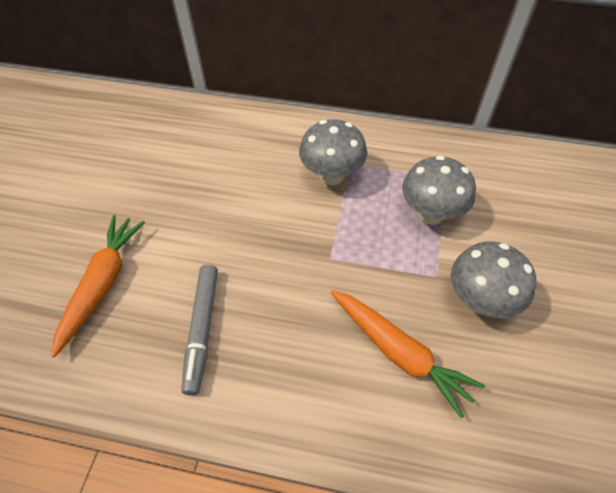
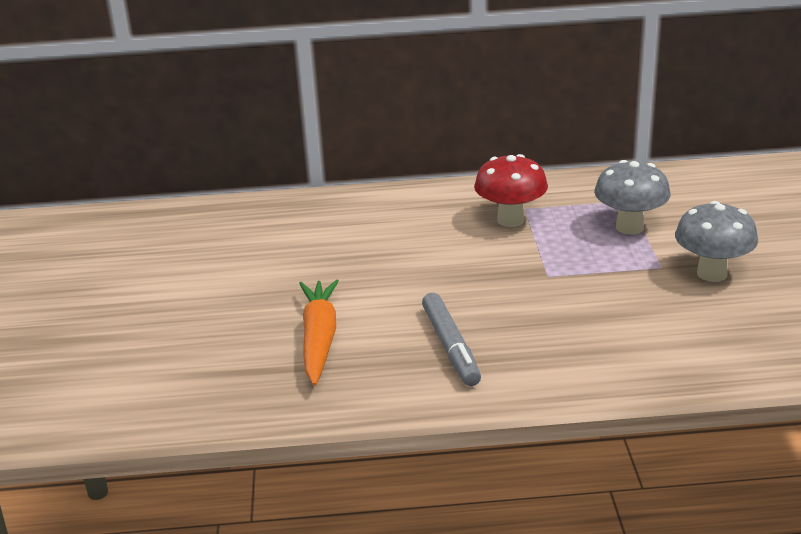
camera: 15 degrees left, 25 degrees down
grey mushroom [299,119,367,185] -> red mushroom [474,154,548,227]
orange carrot [331,290,485,418] -> none

